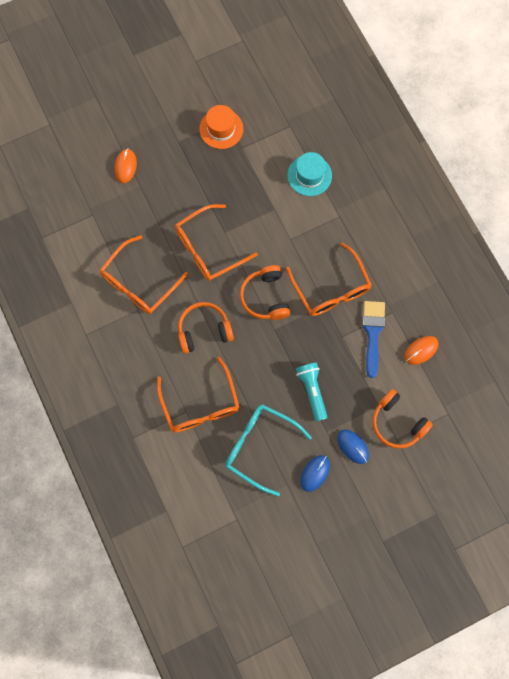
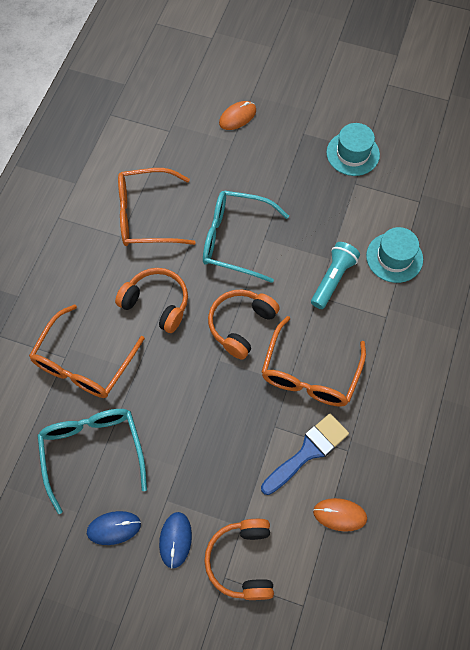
camera: 45 degrees right, 10 degrees down
orange glasses [175,204,258,281] -> turquoise glasses [203,190,289,283]
orange hat [199,105,243,149] -> turquoise hat [326,123,380,176]
turquoise flashlight [296,363,327,421] -> turquoise flashlight moved to [311,242,360,309]

